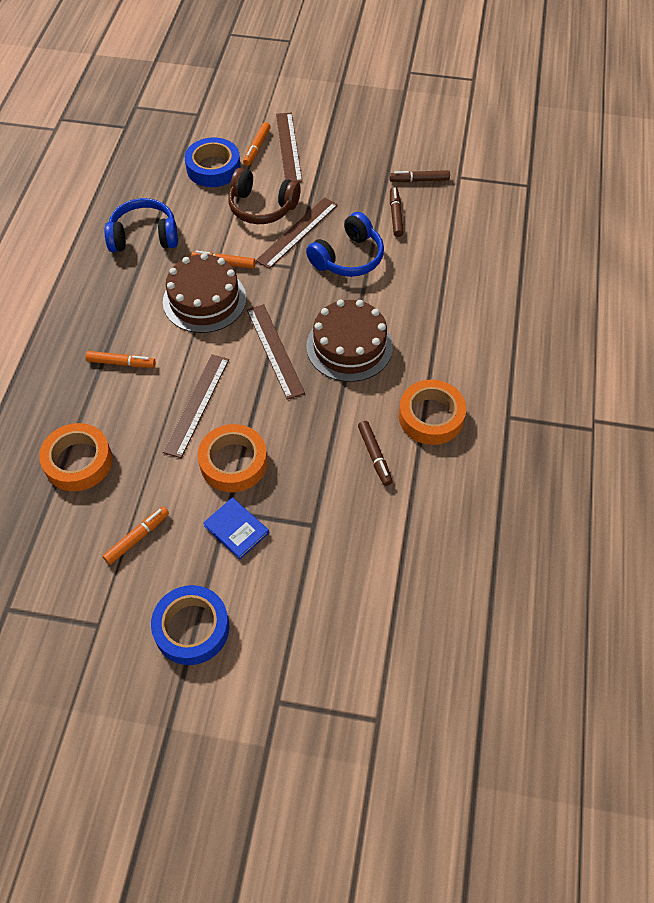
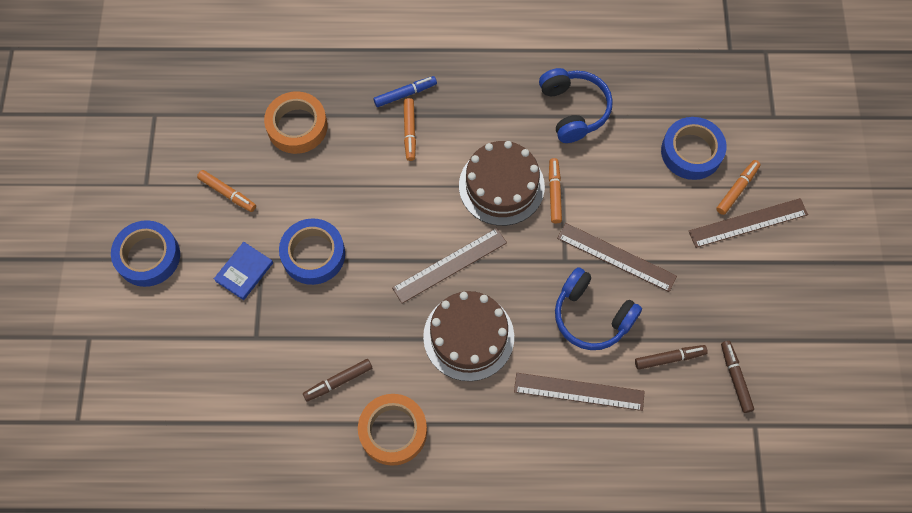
camera: 80 degrees right, 10 degrees up
brown ruler [163,354,229,458] -> brown ruler moved to [514,373,645,411]
orange tape [198,424,267,492] -> blue tape [279,218,345,285]
brown headphones [228,168,301,224] -> none
orange marker [243,122,270,166] -> orange marker turned 120 degrees clockwise [716,160,761,215]
none -> blue marker [374,76,437,107]

